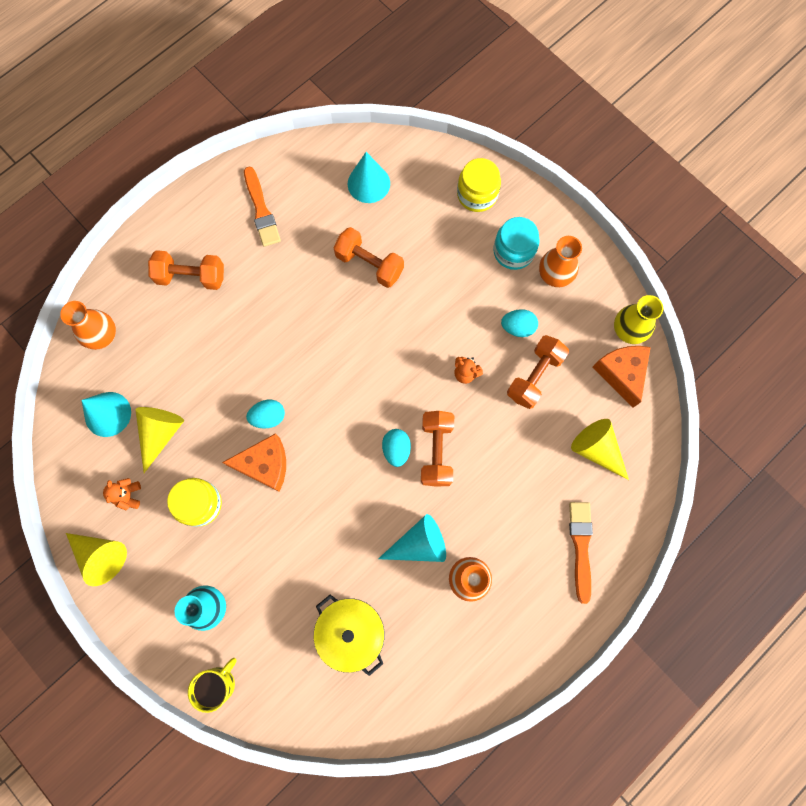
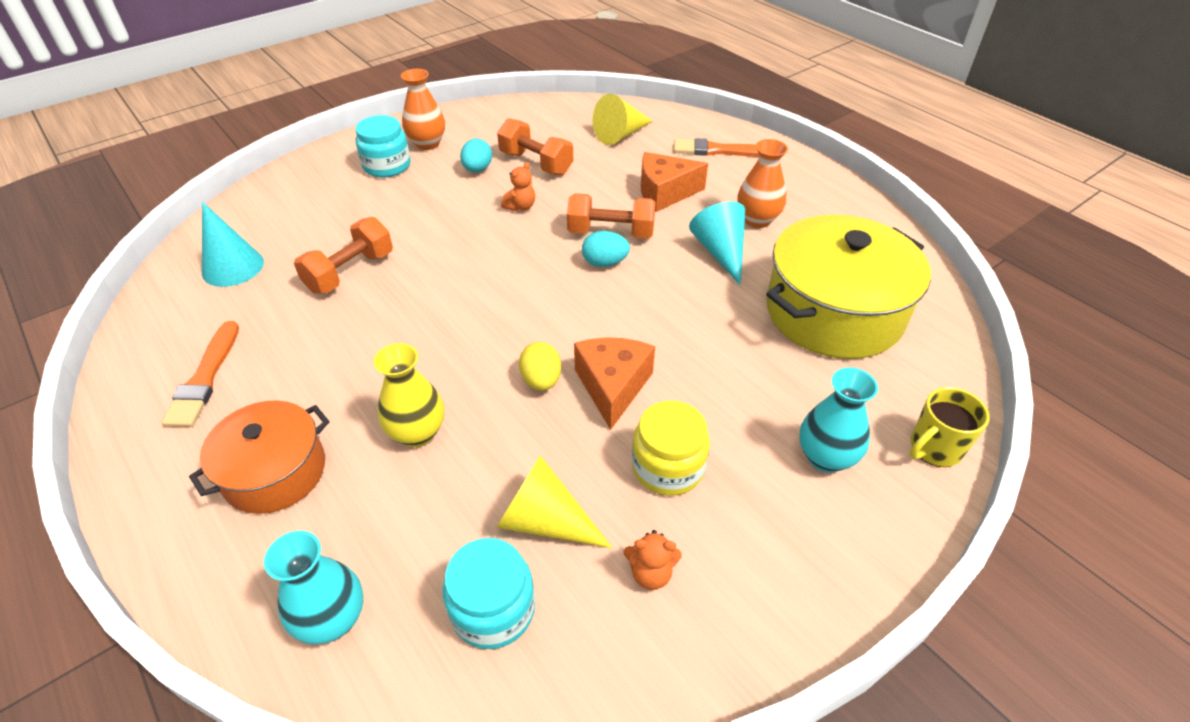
camera: 85 degrees left, 30 degrees down
orange vase [60,301,116,350] -> turquoise vase [264,531,363,644]
yellow cone [66,533,127,586] -> none
turquoise cone [81,392,131,437] -> turquoise jar [443,538,535,649]
orange dumbbell [148,250,224,290] -> orange pot [189,400,330,514]
yellow mug [188,658,237,713] -> yellow mug turned 75 degrees counterclockwise [909,387,990,467]
orange brush [244,166,281,247] -> orange brush turned 105 degrees clockwise [161,321,239,427]
turquoise egg [246,400,285,428] -> yellow egg [519,342,561,391]
yellow pot [314,595,385,676] -> yellow pot [766,215,931,359], size x1.66
yellow jar [457,158,501,212] -> none
orange cheese [592,346,651,408] -> orange cheese moved to [641,152,708,212]
yellow vase [614,295,663,344] -> yellow vase moved to [374,343,444,447]

